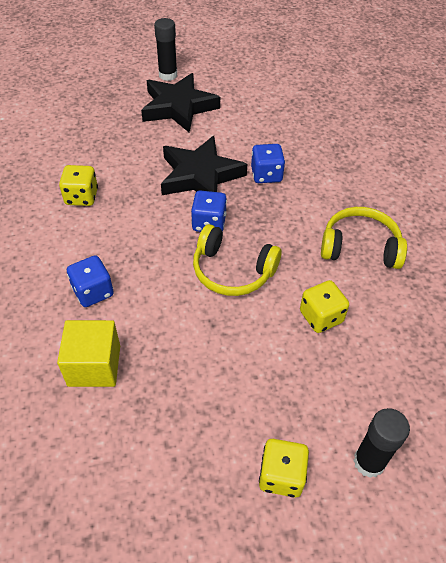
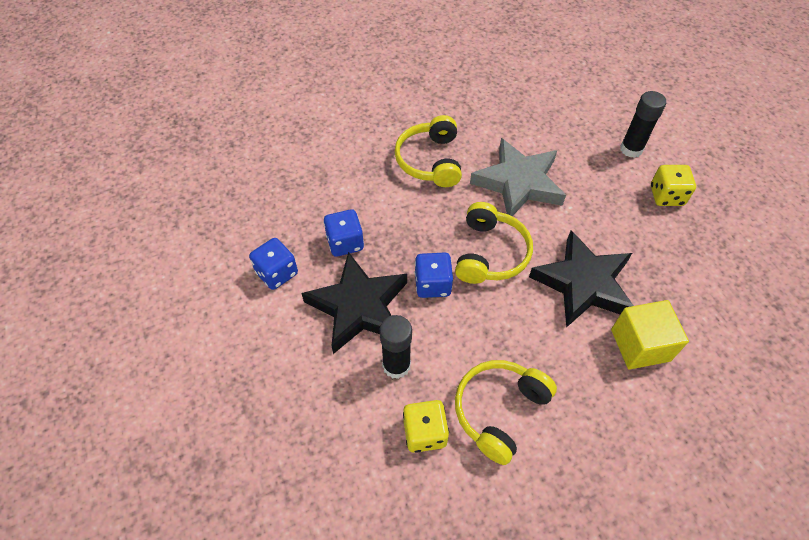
camera: 100 degrees left, 5 degrees up
blue dice [67,255,114,307] -> blue dice moved to [249,238,298,290]
black star [141,73,220,132] -> black star moved to [529,230,634,328]
black glue stick [154,18,177,81] -> black glue stick moved to [380,315,412,379]
yellow dice [300,280,349,333] -> grey star [470,138,566,216]
none -> yellow headphones [455,360,557,465]

